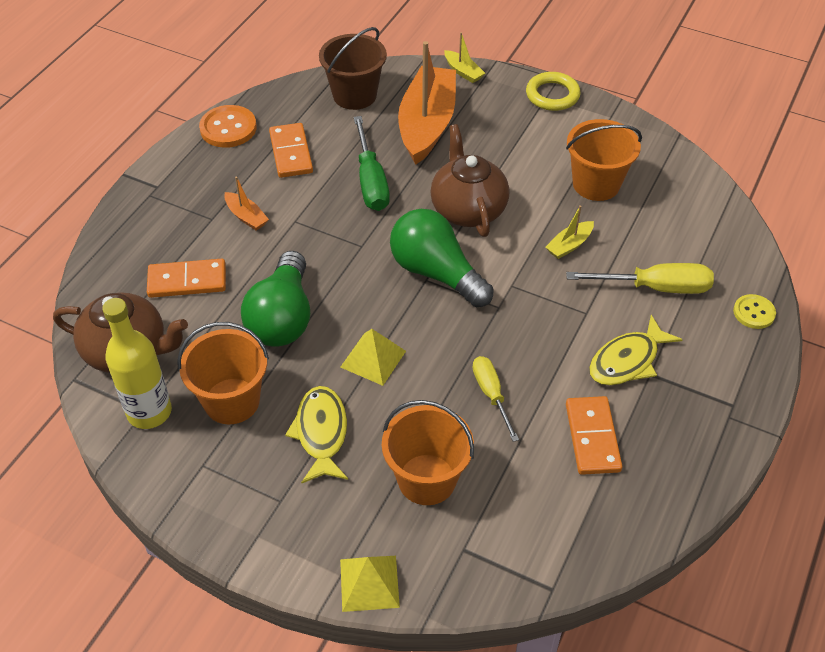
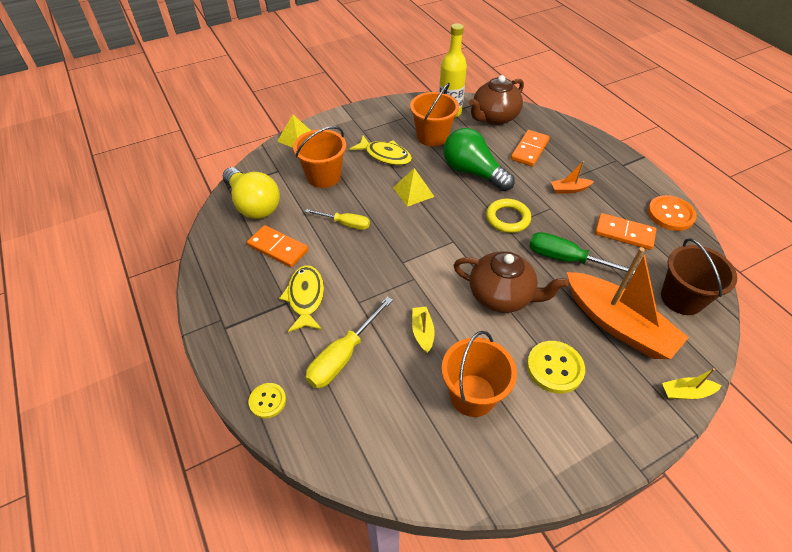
camera: 125 degrees right, 0 degrees up
green light bulb [390,209,494,307] -> none
yellow ring [526,72,581,111] -> yellow ring moved to [486,199,531,233]
none -> yellow light bulb [223,167,280,219]
none -> yellow button [527,341,585,394]

